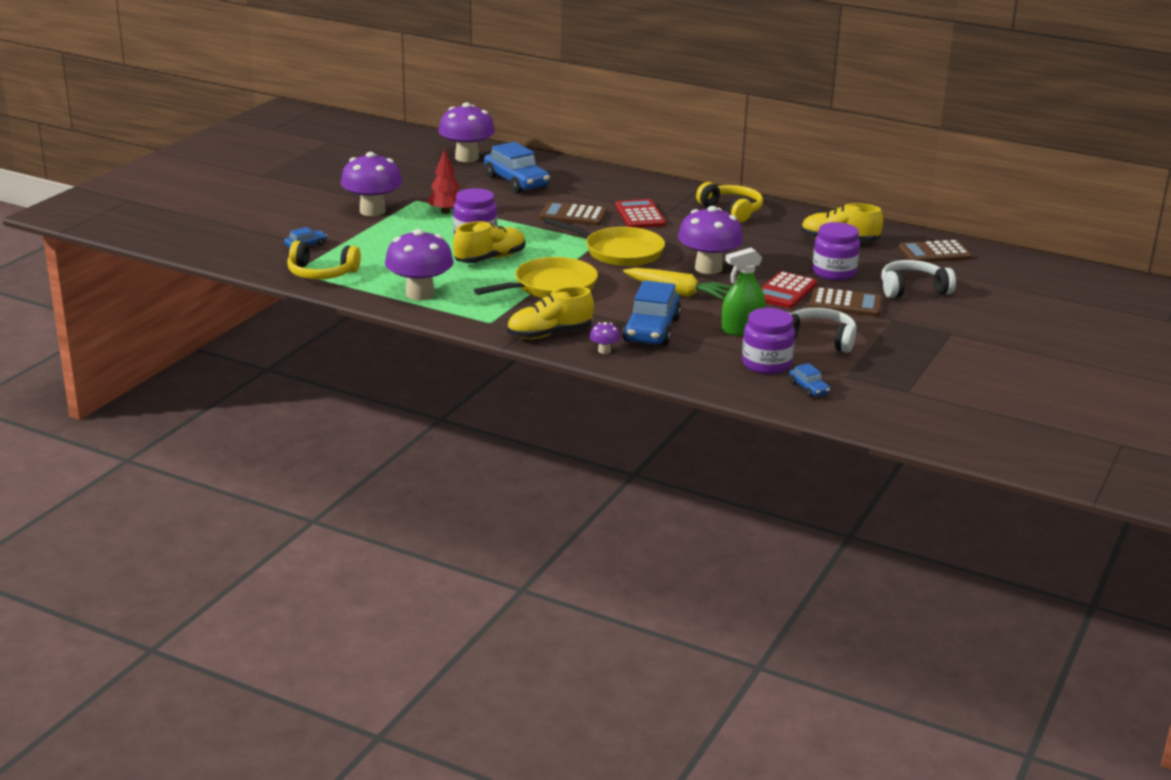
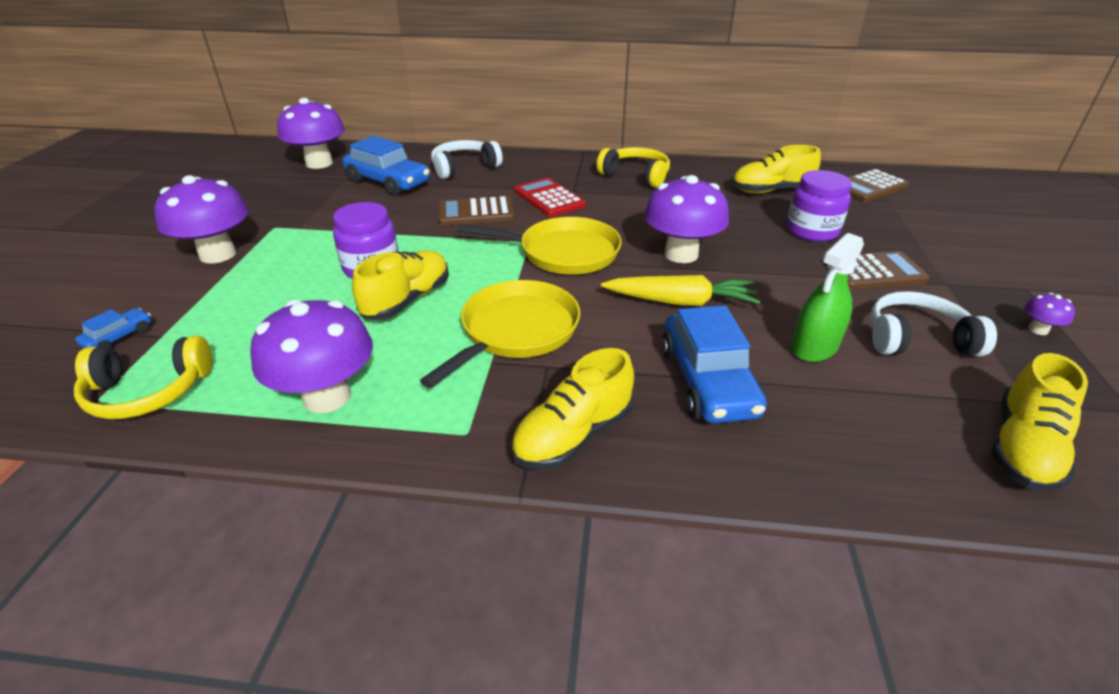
camera: 20 degrees left, 10 degrees up
red tree [427,149,460,214] -> none
purple mushroom [589,322,620,354] -> purple mushroom moved to [1024,293,1075,335]
purple jar [742,308,795,374] -> none
red calculator [761,271,817,308] -> none
blue car [789,363,830,397] -> yellow shoe [992,353,1088,491]
white headphones [881,260,956,298] -> white headphones moved to [431,140,503,179]

